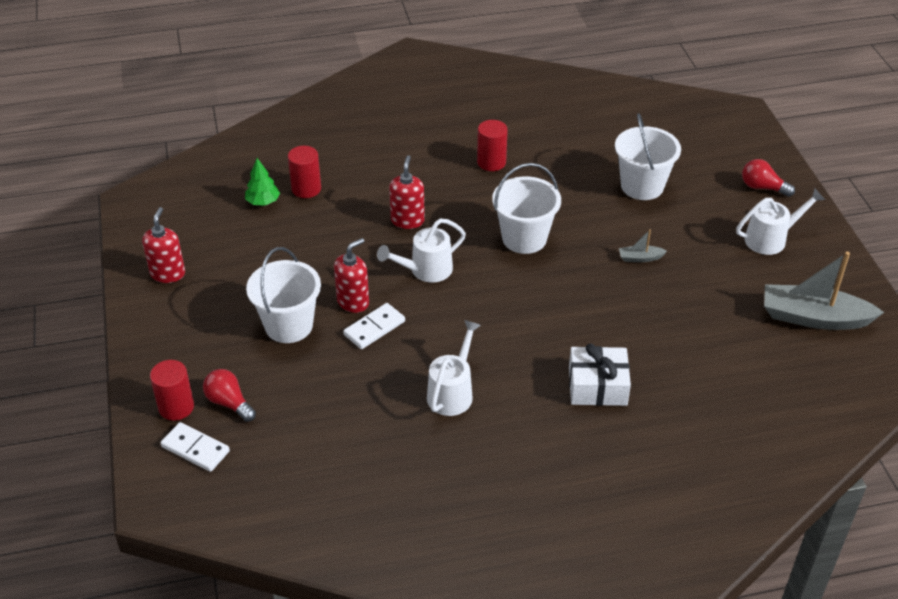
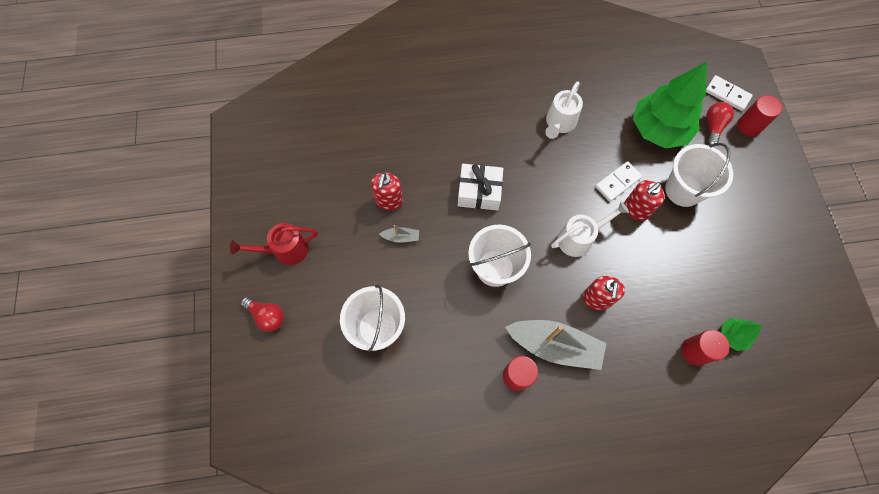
camera: 175 degrees left, 25 degrees up
red soap dispenser [142,207,185,283] -> red soap dispenser moved to [371,173,403,210]
red light bulb [203,369,256,422] -> red light bulb turned 120 degrees counterclockwise [707,102,734,147]
white gift [569,344,631,406] -> white gift moved to [458,164,503,211]
white watering can [736,188,825,255] -> red watering can [230,223,318,265]
grey boat [764,252,884,330] -> grey boat moved to [505,320,607,370]
none -> green tree [633,62,707,149]

